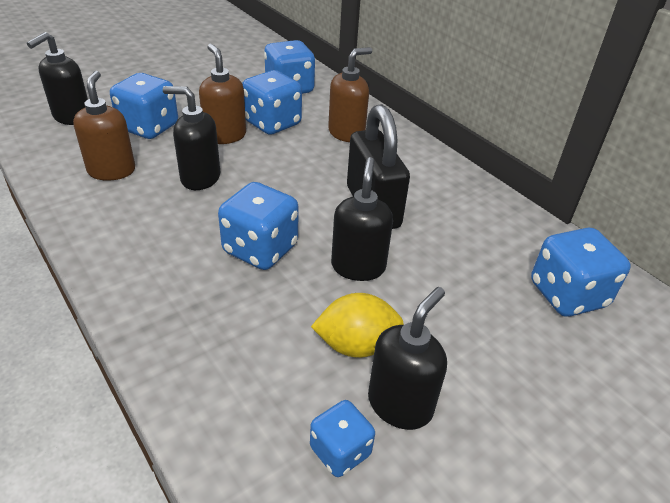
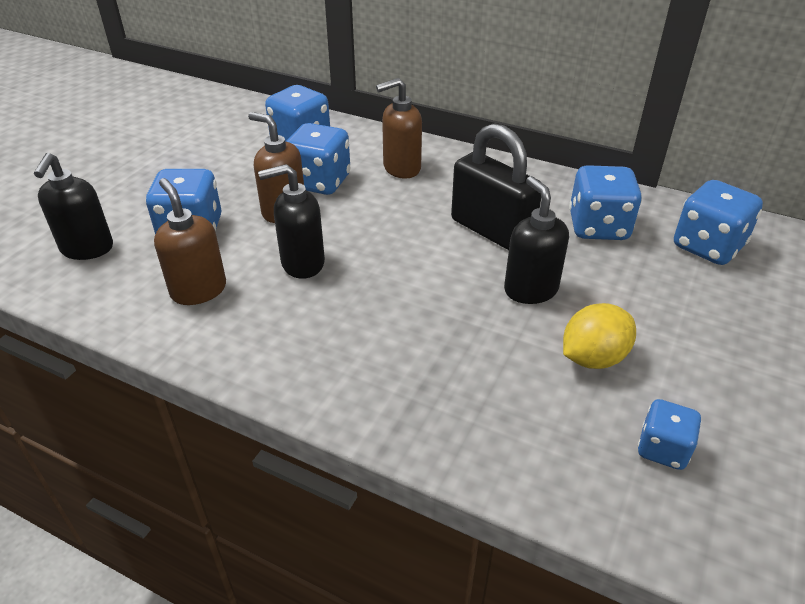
camera: 25 degrees left, 0 degrees up
blue dice [218,182,299,270] -> blue dice moved to [569,165,642,240]
brown soap dispenser [328,47,372,142] -> brown soap dispenser turned 135 degrees counterclockwise [376,78,422,179]
black soap dispenser [368,287,447,430] -> none

